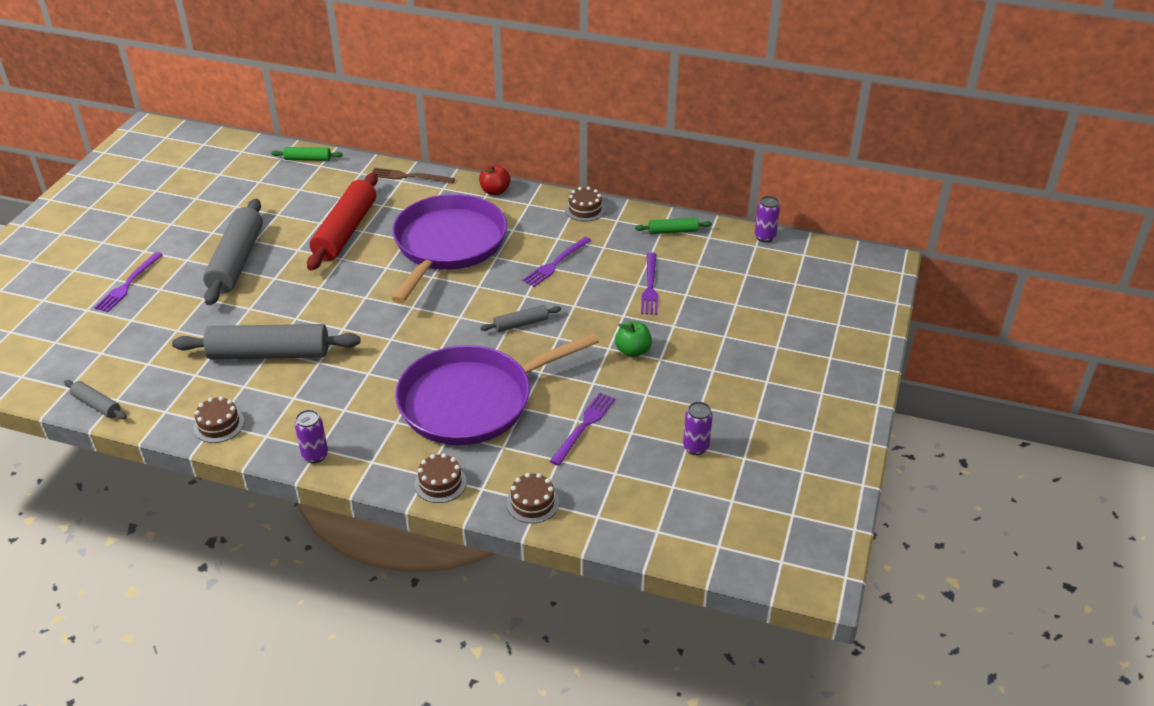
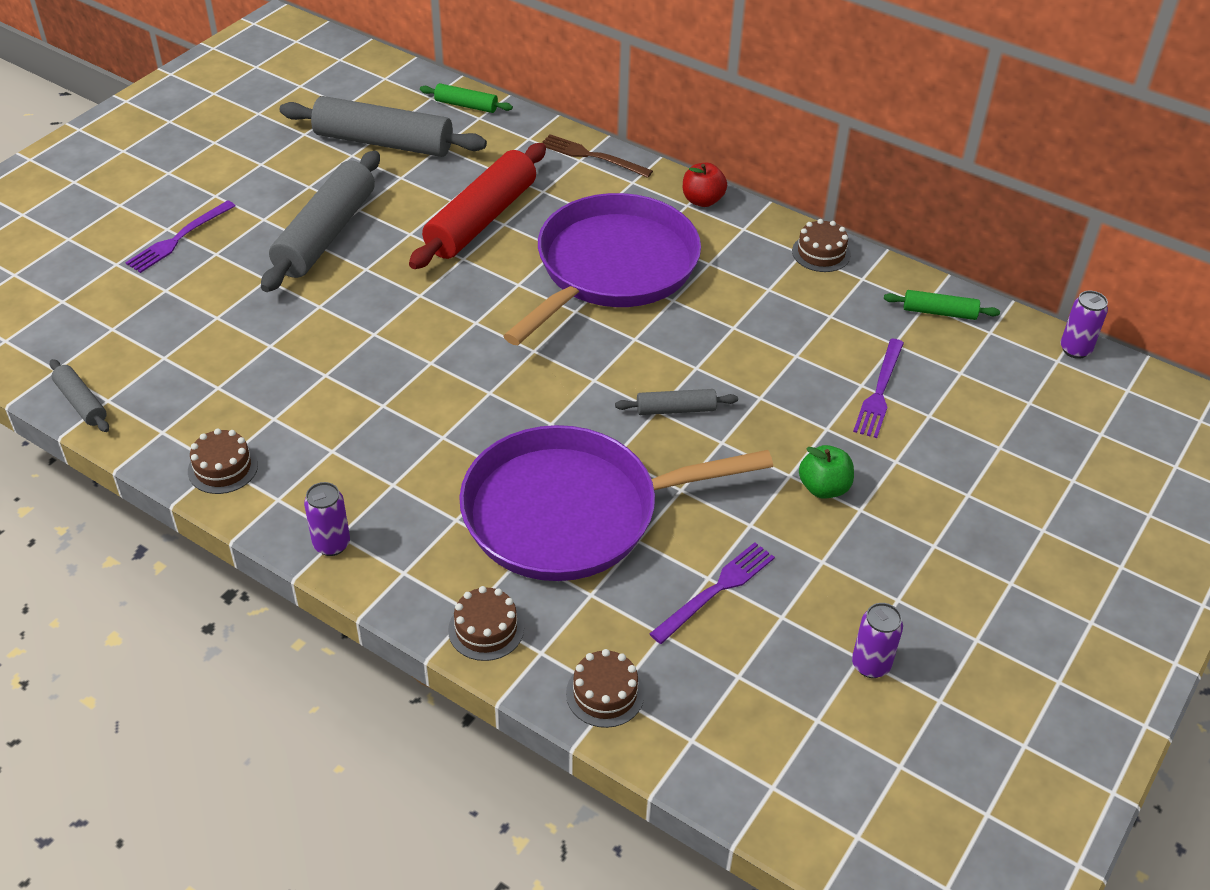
camera: 15 degrees right, 5 degrees up
grey rolling pin [172,324,360,359] -> grey rolling pin moved to [280,96,487,157]
purple fork [522,237,592,287] -> none

